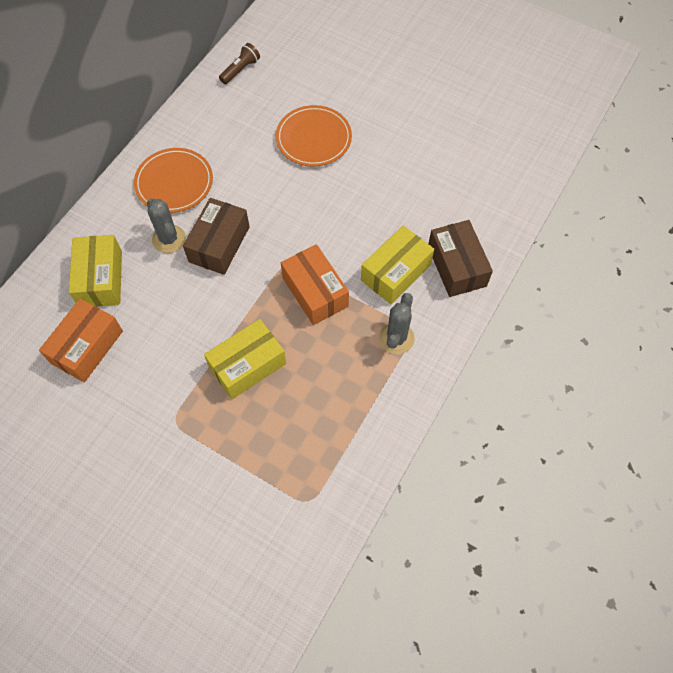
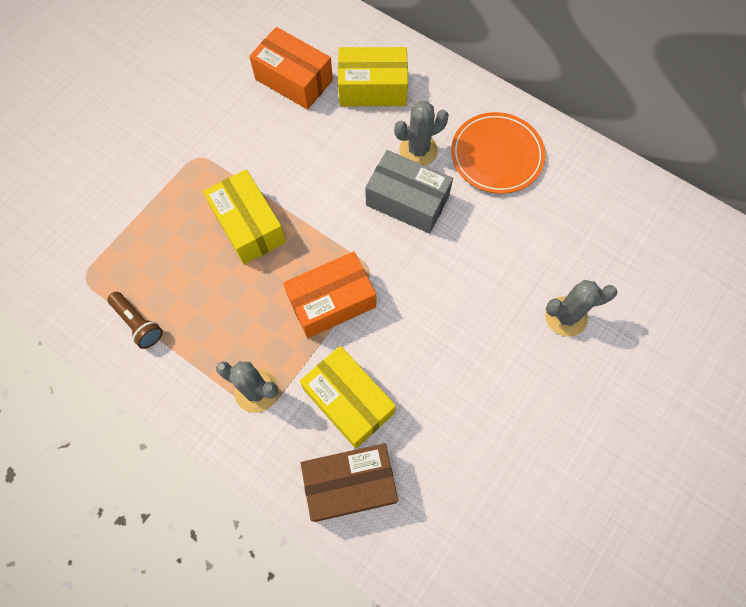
camera: 95 degrees right, 5 degrees up
brown box [183,198,250,275] -> grey box [365,150,453,234]
brown flashlight [219,43,260,84] -> brown flashlight moved to [107,292,163,349]
orange plate [276,105,352,167] -> grey cactus [545,280,617,337]

